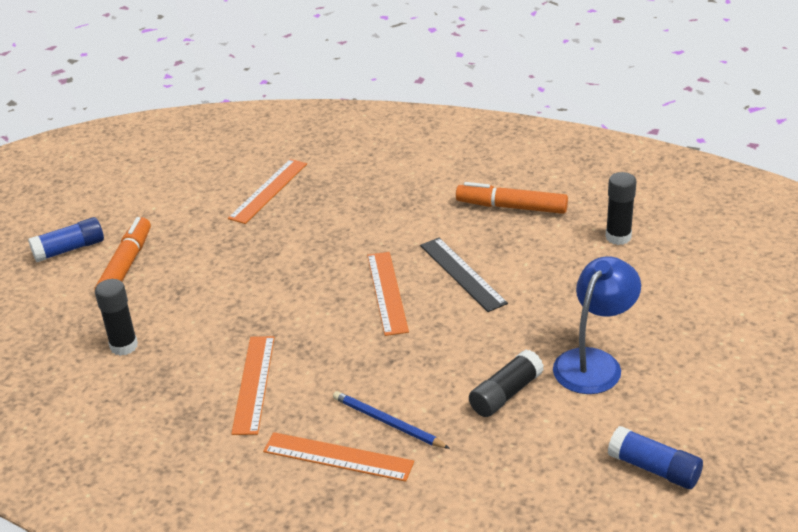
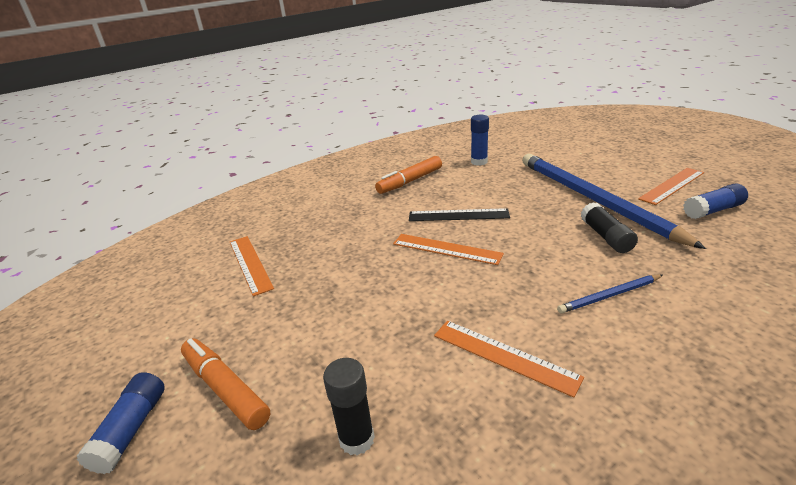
camera: 55 degrees left, 5 degrees down
orange ruler [263,432,414,482] -> orange ruler moved to [638,168,704,205]
blue lamp [553,256,641,394] -> blue pencil [522,154,706,249]
black glue stick [605,172,637,245] -> blue glue stick [471,115,489,166]

